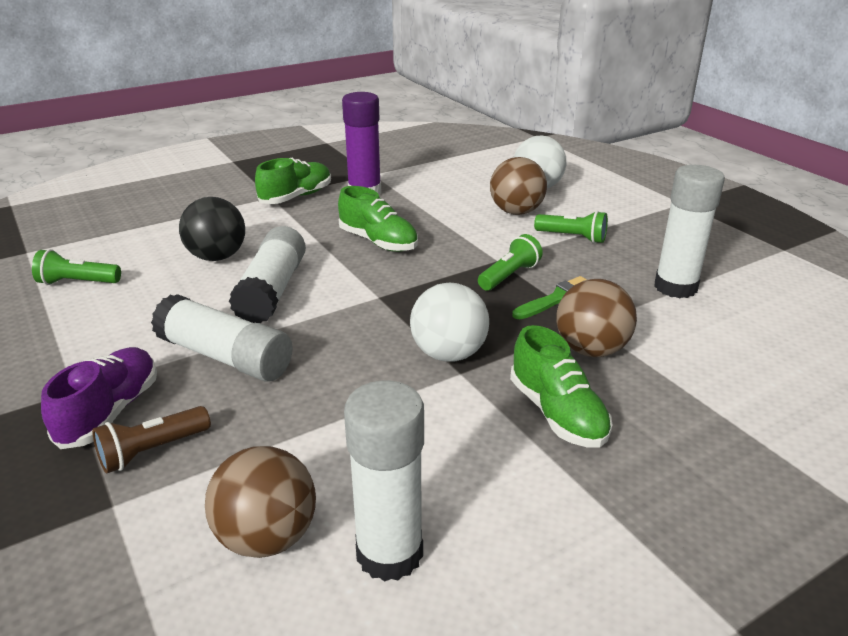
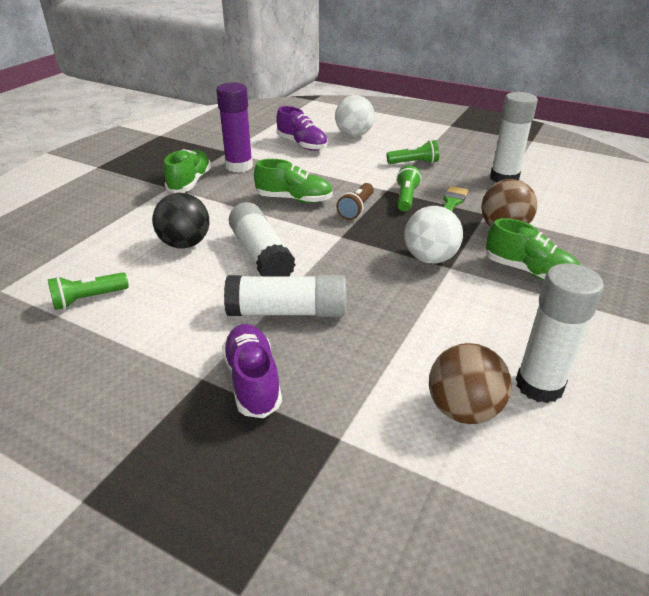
camera: 30 degrees left, 5 degrees up
brown flashlight [92,406,211,474] -> brown flashlight moved to [336,183,374,220]
brown ball [490,157,547,215] -> none
none -> purple shoe [276,106,328,151]

